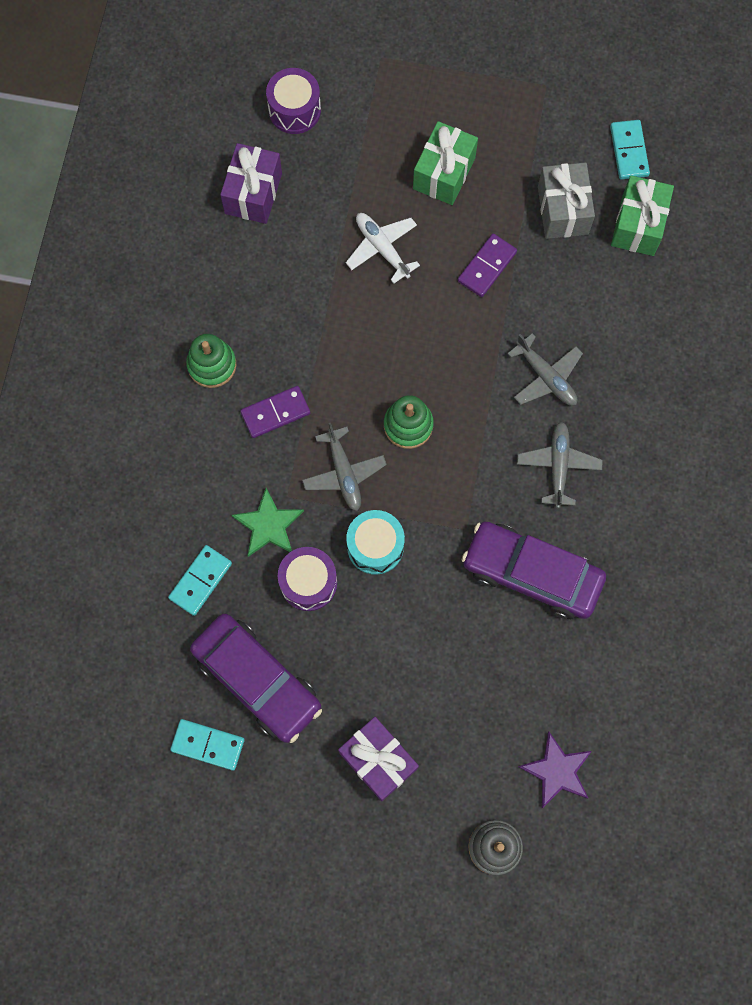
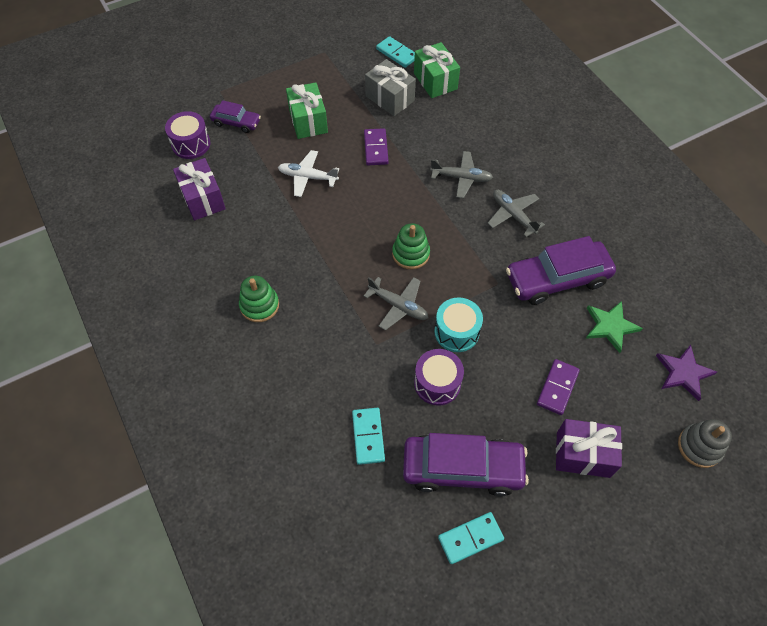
camera: 40 degrees left, 15 degrees down
green star [232,488,304,557] -> green star moved to [586,301,643,353]
purple domino [240,386,310,438] -> purple domino moved to [537,359,580,415]
none -> purple car [210,100,261,133]

